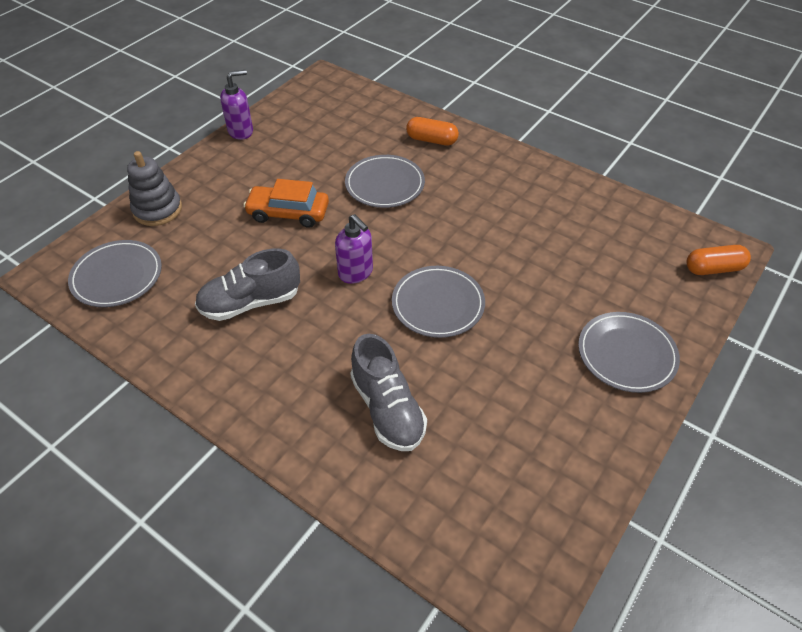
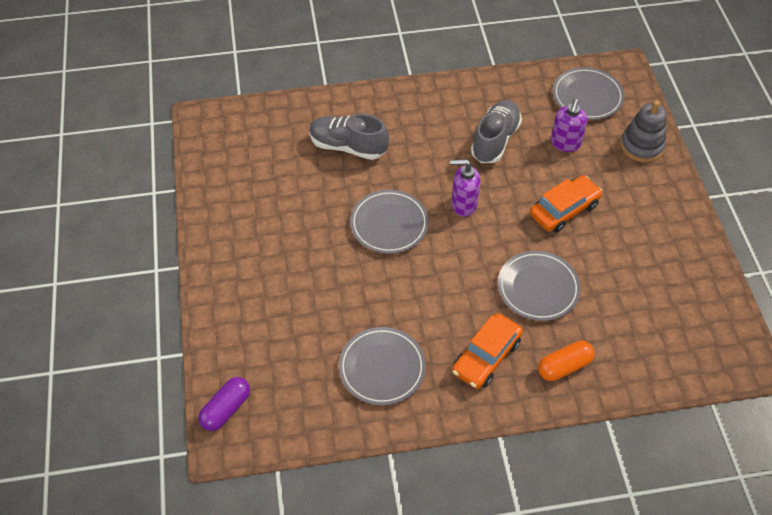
camera: 135 degrees right, 5 degrees up
purple soap dispenser [220,70,253,140] -> purple soap dispenser moved to [550,99,588,152]
grey plate [578,312,680,393] -> grey plate moved to [339,327,426,405]
orange capsule [687,245,751,275] -> purple capsule [198,377,250,431]
none -> orange car [452,313,523,389]

